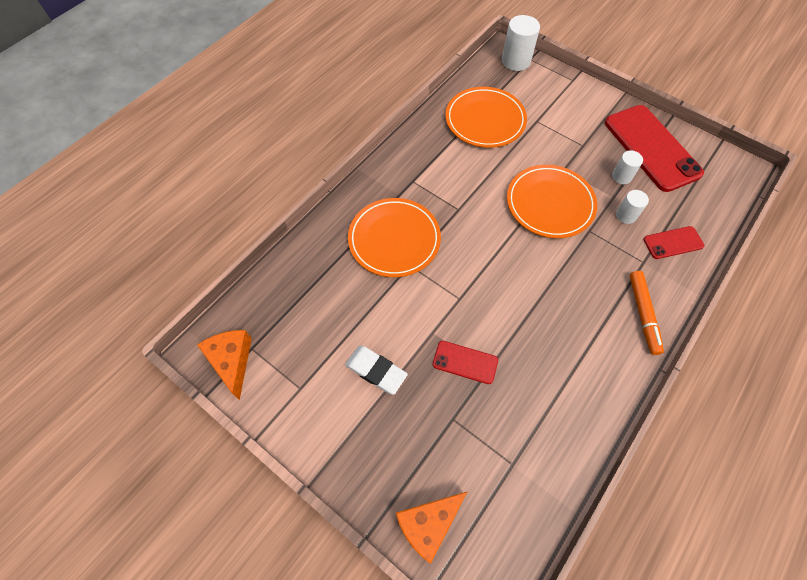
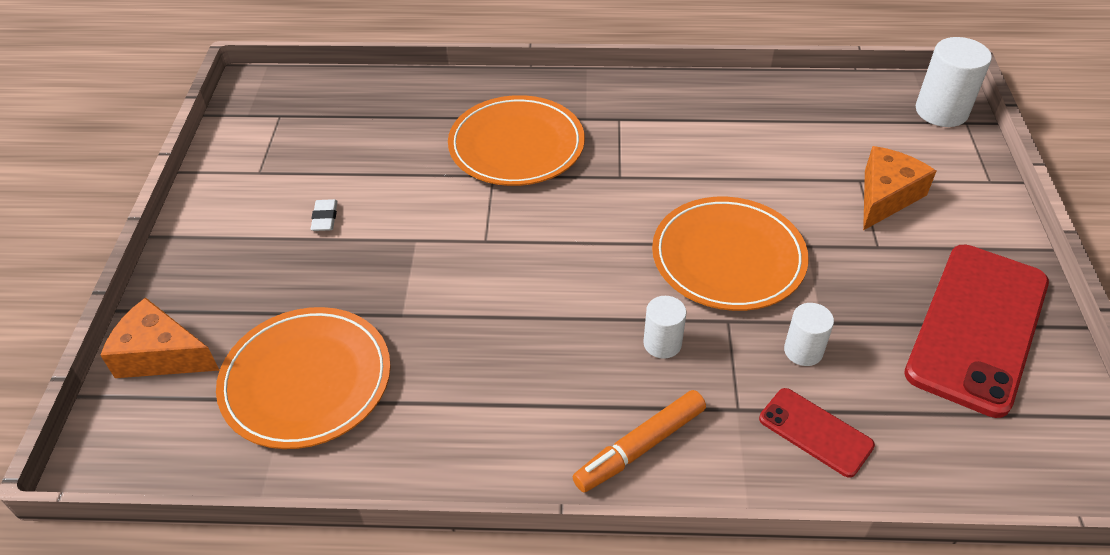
camera: 55 degrees right, 15 degrees down
orange cheese [197,330,252,400] -> orange cheese moved to [863,146,936,230]
white eraser [345,346,408,395] -> white eraser [311,199,337,231], size x0.57
red phone [433,341,498,384] -> none
orange plate [445,87,527,148] -> orange plate moved to [216,307,391,449]
white cylinder [612,150,643,184] -> white cylinder moved to [643,296,686,359]

